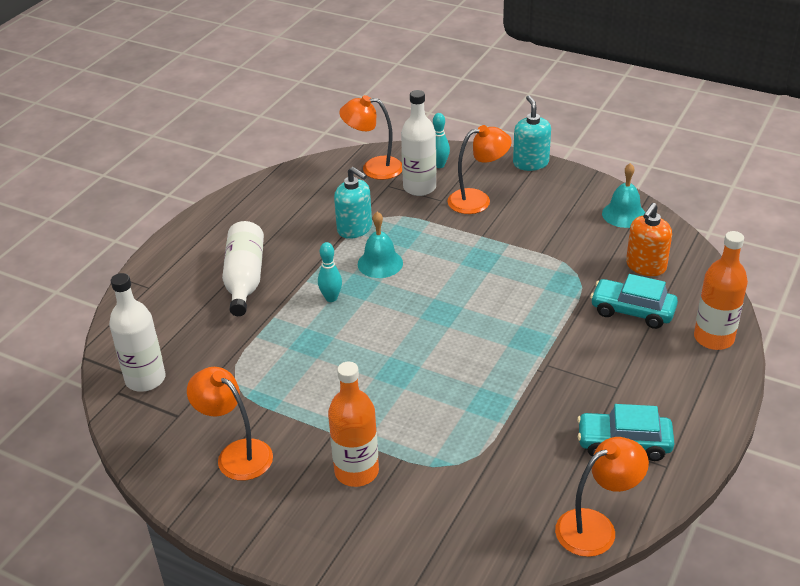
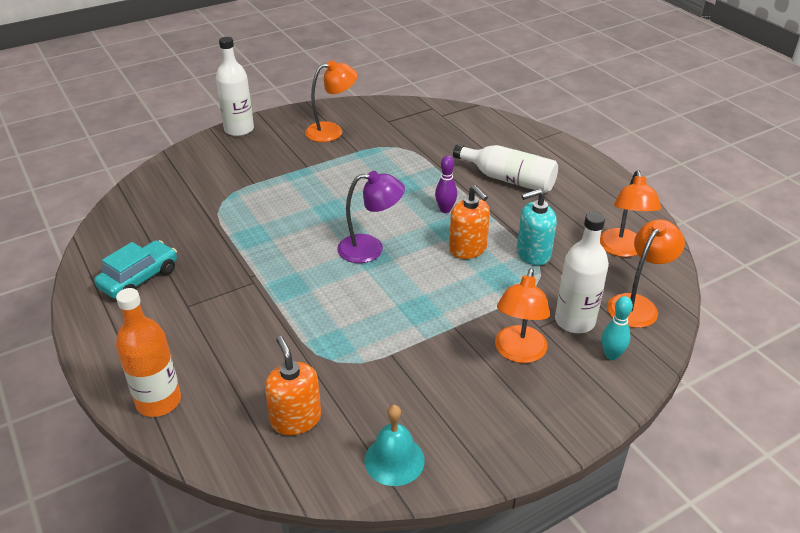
camera: 120 degrees right, 0 degrees up
white bottle [109,273,166,392] -> white bottle moved to [216,37,254,136]
turquoise bowling pin [318,242,342,302] -> purple bowling pin [435,155,457,213]
orange bottle [328,362,379,487] -> none
turquoise bell [358,212,403,278] -> orange soap dispenser [449,185,490,259]
turquoise soap dispenser [513,95,551,171] -> none
orange lamp [555,437,649,557] -> orange lamp moved to [600,170,661,257]
turquoise car [590,274,678,329] -> none
none -> purple lamp [337,171,405,263]

